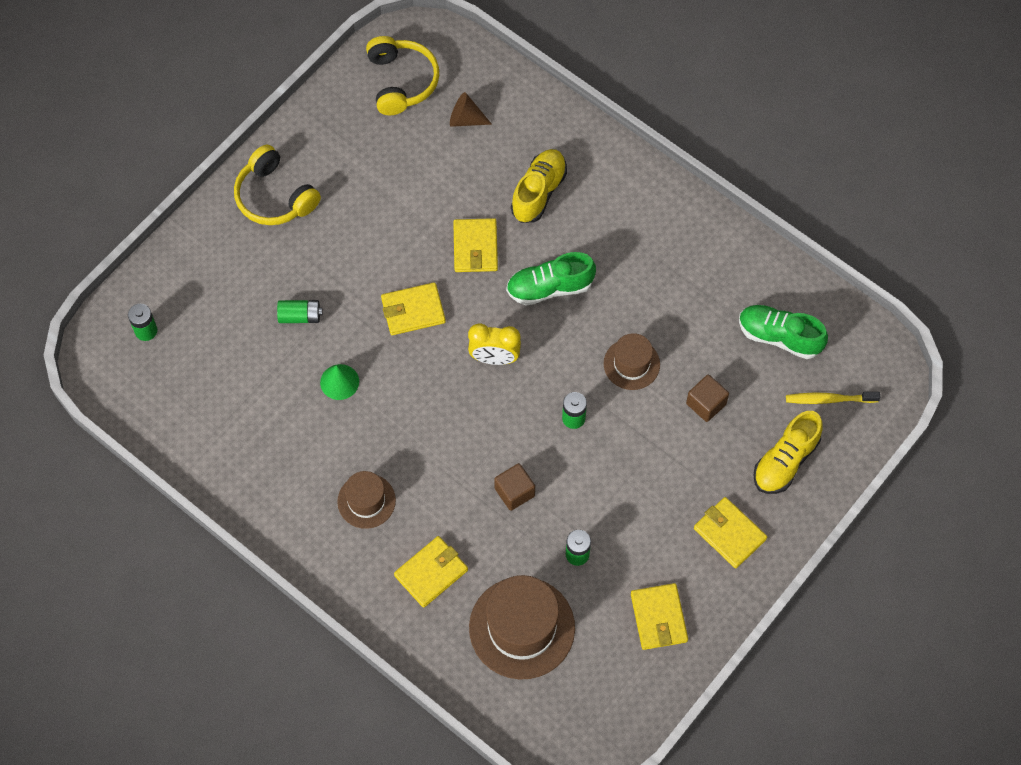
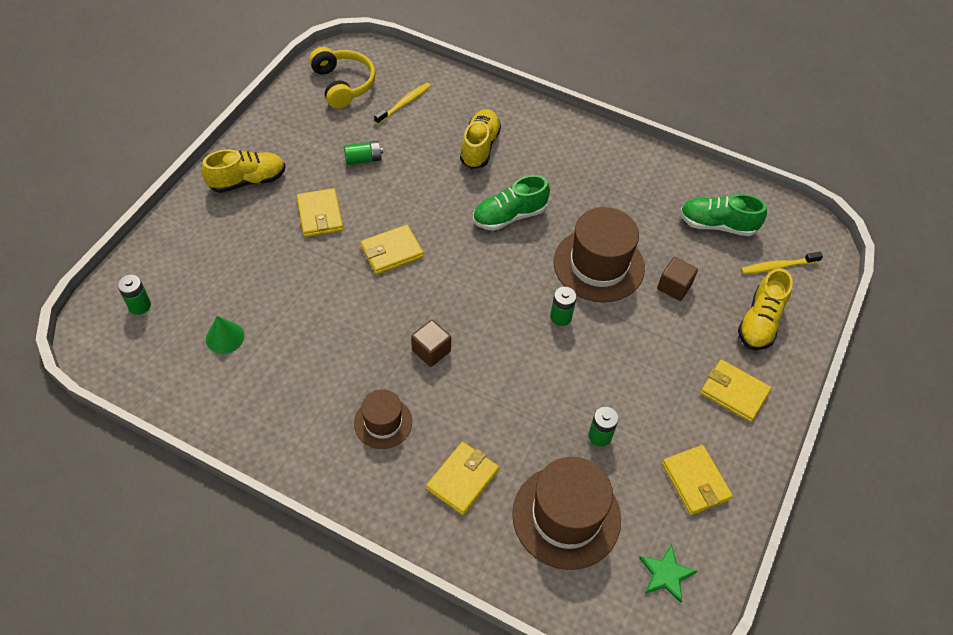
camera: 15 degrees left, 10 degrees down
yellow headphones [234,145,321,225] -> yellow shoe [202,149,286,193]
green battery [277,300,323,323] -> green battery moved to [344,141,383,165]
green cone [320,364,359,400] -> green cone moved to [206,316,244,354]
brown cone [450,92,492,127] -> yellow toothbrush [374,83,431,124]
yellow wallet [453,218,498,272] -> yellow wallet moved to [297,188,343,237]
yellow clock [468,323,521,365] -> none
brown cube [494,463,535,511] -> brown cube moved to [411,320,451,367]
brown hat [604,333,660,390] -> brown hat [554,207,645,303], size x1.77
none -> green star [639,544,698,603]

